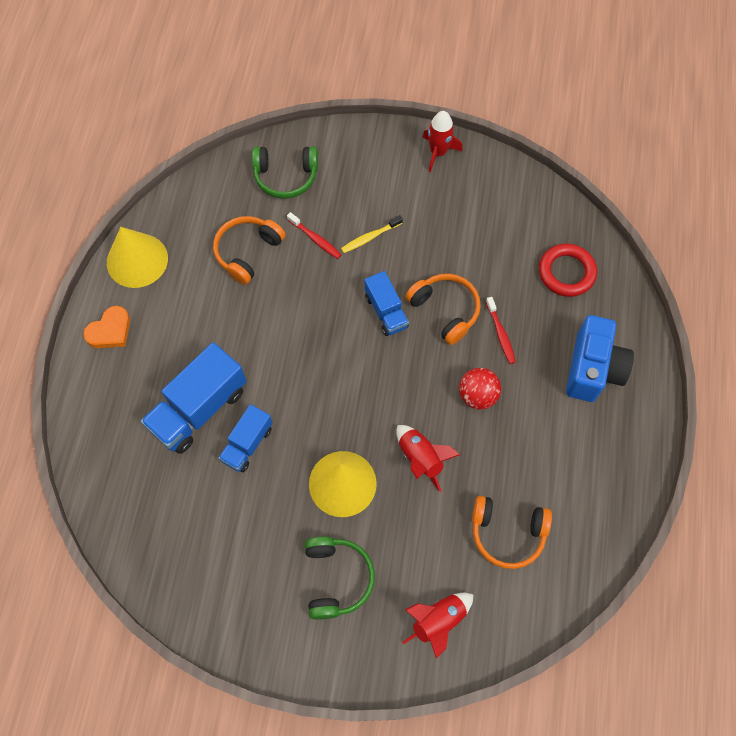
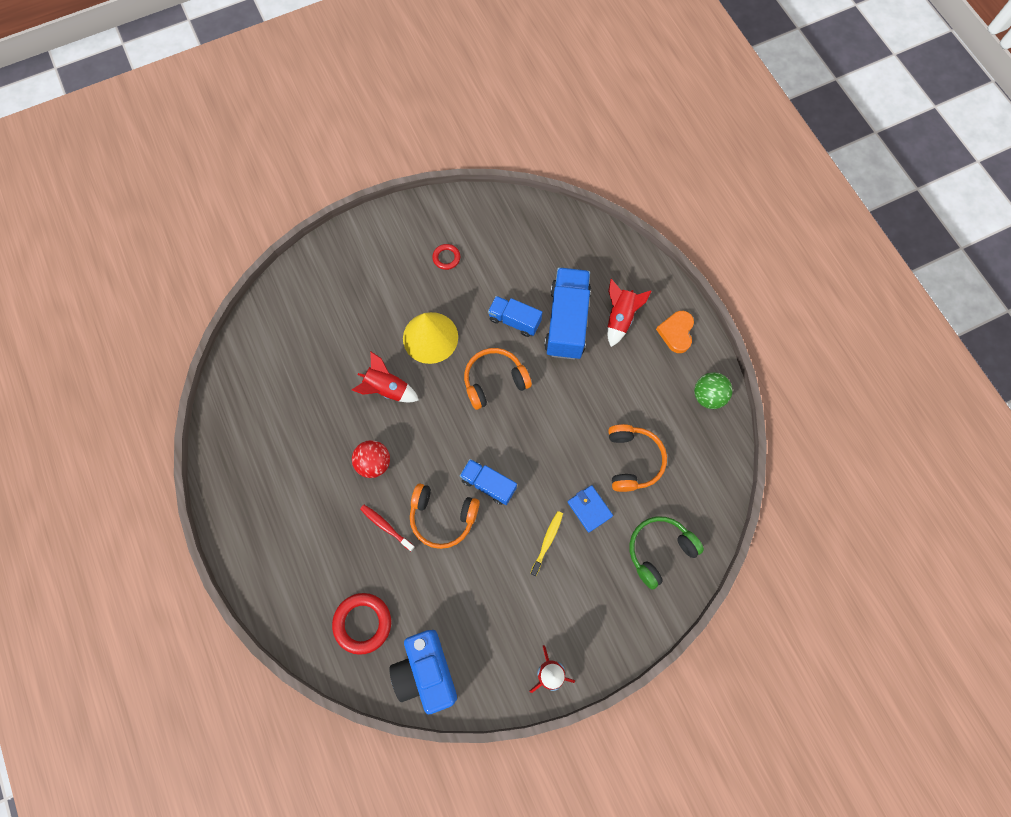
camera: 145 degrees right, 5 degrees up
yellow cone [107,227,168,288] -> green ball [694,372,732,409]
blue truck [218,404,272,472] -> blue truck turned 60 degrees counterclockwise [488,296,542,337]
red toothbrush [287,212,342,259] -> blue wallet [568,485,613,533]
green headphones [305,537,375,619] -> none
red rocket [402,593,474,659] -> red rocket moved to [607,279,651,347]
orange headphones [472,496,552,569] -> orange headphones moved to [464,348,532,410]
blue camera [566,315,634,402] -> blue camera moved to [389,630,457,714]
none -> red ring [432,244,460,270]

